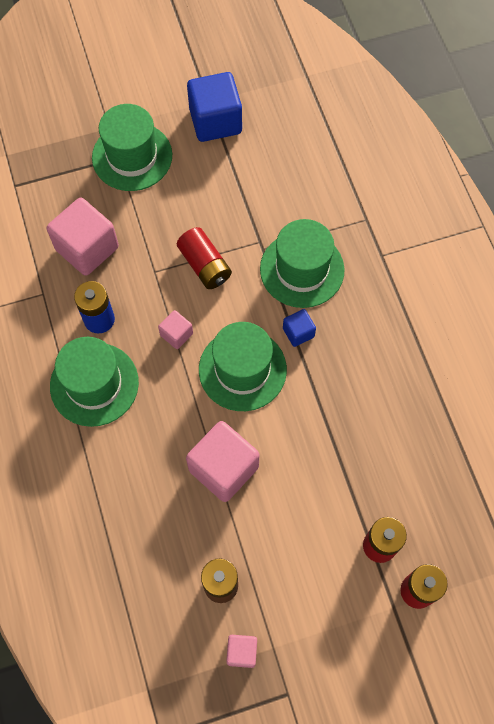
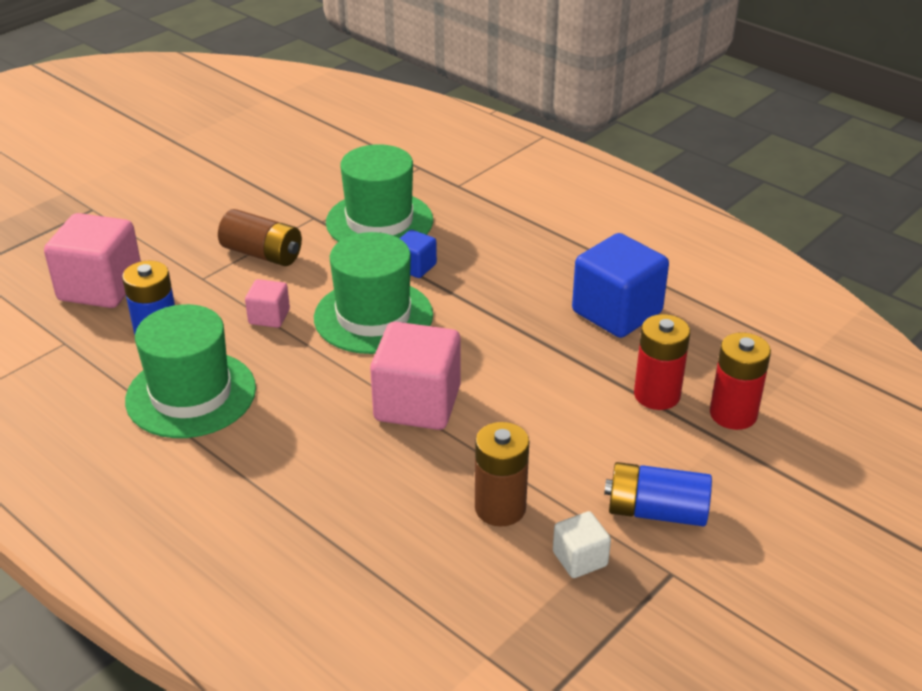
camera: 30 degrees left, 30 degrees down
green hat [92,104,172,191] -> none
red battery [177,227,232,289] -> brown battery [218,209,302,266]
blue cube [187,72,242,142] -> blue cube moved to [572,233,669,338]
pink cube [226,635,257,668] -> white cube [553,511,611,578]
none -> blue battery [604,462,712,526]

